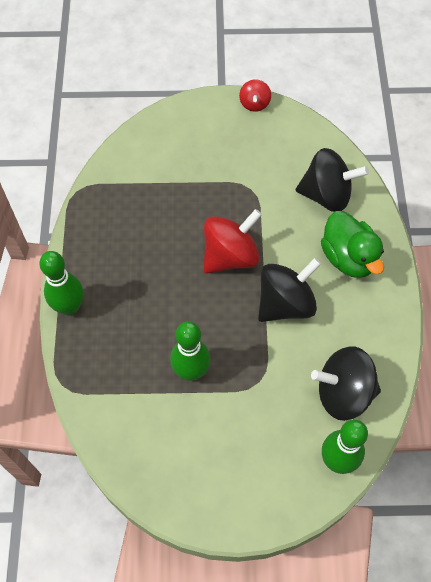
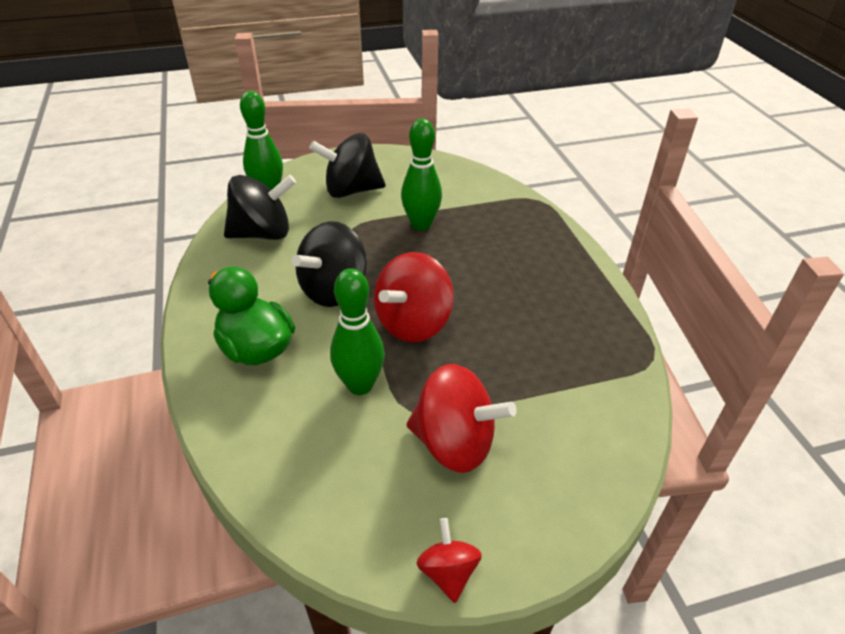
camera: 165 degrees right, 20 degrees down
green bowling pin [39,251,83,315] -> green bowling pin moved to [330,268,385,395]
black spinning top [296,148,369,212] -> black spinning top moved to [309,133,386,198]
none -> red spinning top [406,364,517,473]

